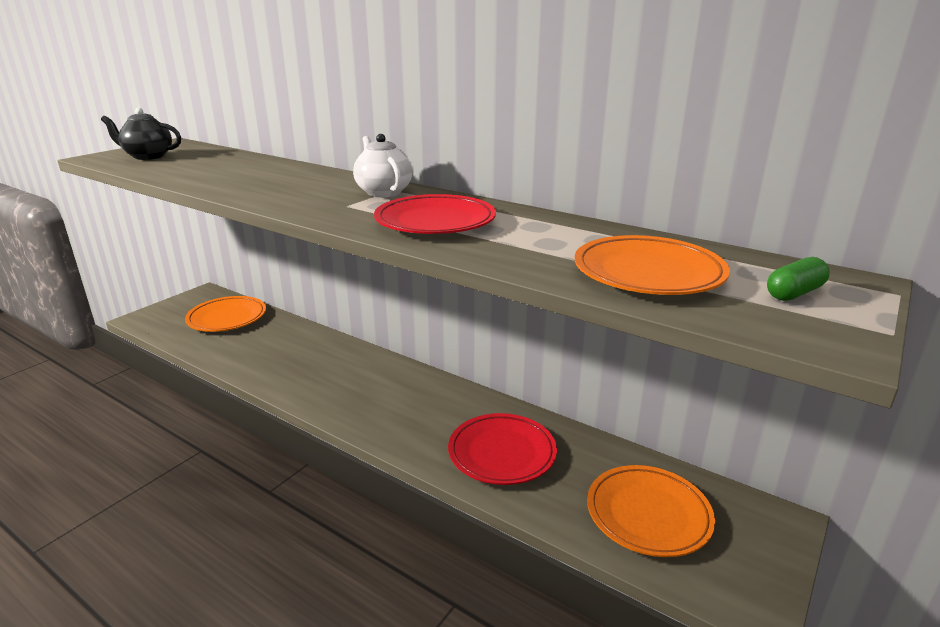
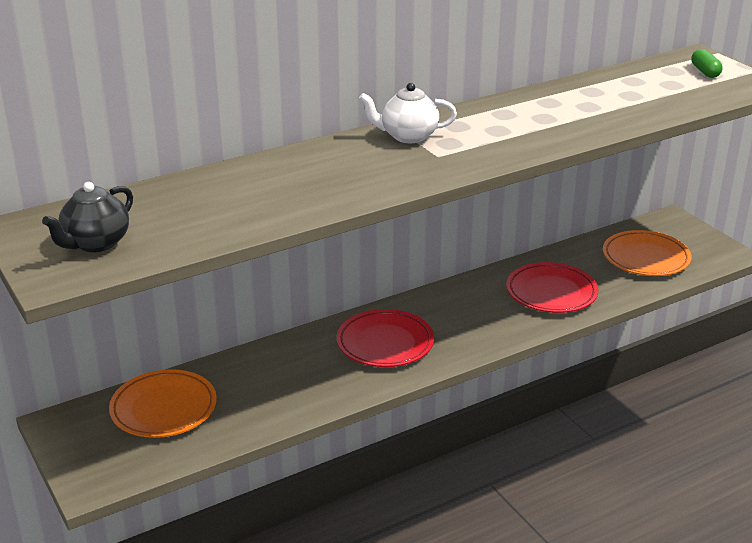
camera: 65 degrees left, 5 degrees up
red plate [374,194,496,234] -> red plate moved to [337,309,434,367]
orange plate [575,235,730,295] -> none

